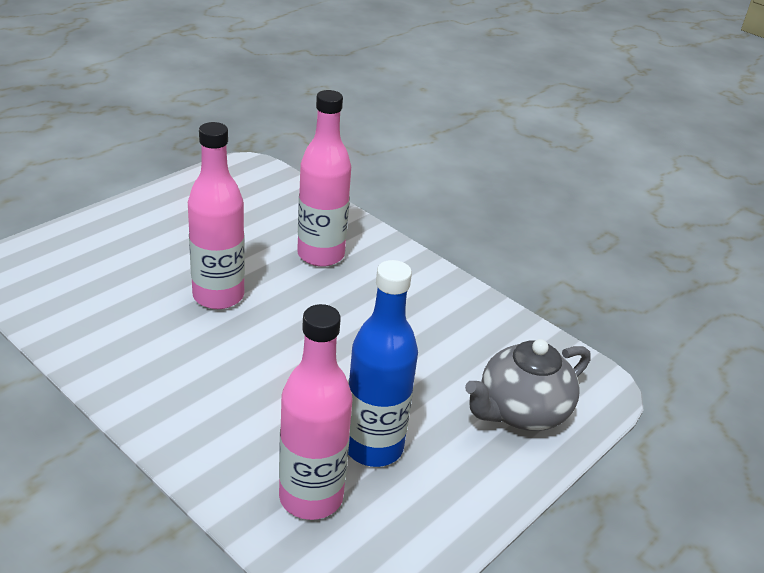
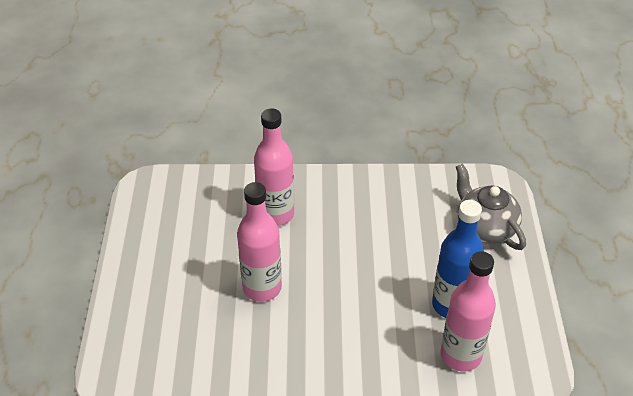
camera: 40 degrees left, 10 degrees up
grey teapot [465,339,591,431] -> grey teapot turned 135 degrees clockwise [456,163,526,250]

